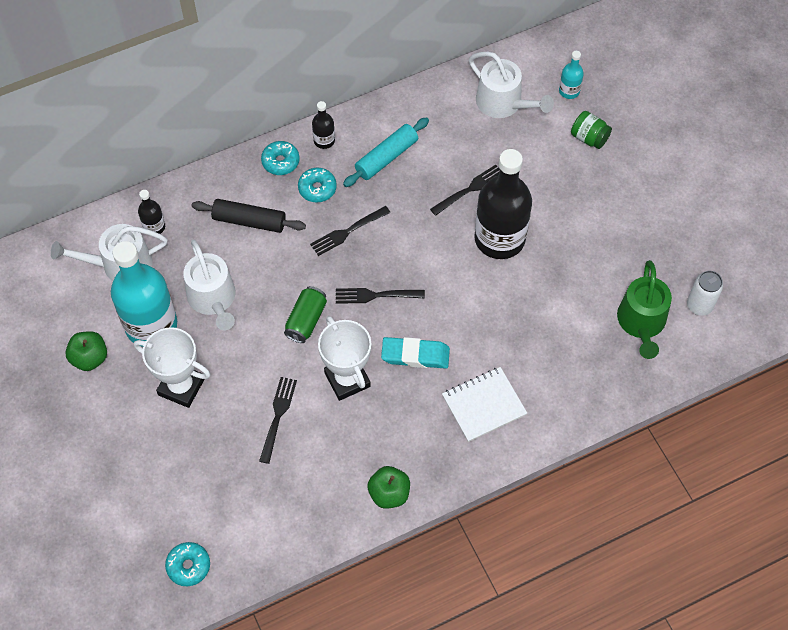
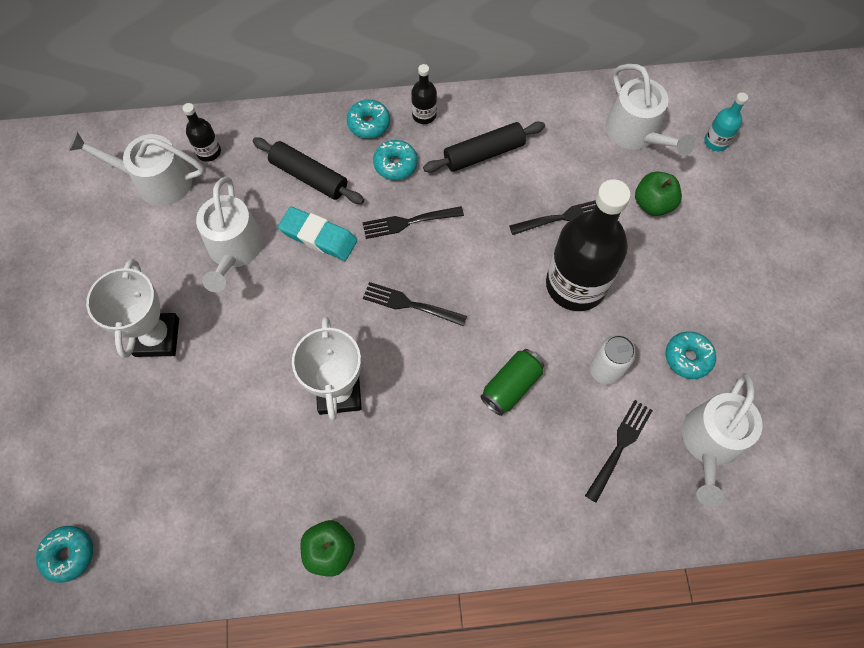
camera: 20 degrees right, 5 degrees up
green apple [65,331,107,371] -> green apple moved to [635,171,682,216]
turquoise bottle [111,241,177,347] -> none
white trophy [134,327,211,408] -> white trophy turned 45 degrees clockwise [86,259,179,358]
black fork [259,377,297,464] -> black fork moved to [585,400,653,503]
green can [284,286,327,343] -> green can moved to [480,349,544,416]
turquoise rolling pin [343,117,429,187] -> black rolling pin [423,122,545,173]
turquoise eraser [381,337,450,369] -> turquoise eraser moved to [278,207,357,261]
white notebook [442,367,527,442] -> none
green jar [571,111,612,149] -> none
green watering can [617,260,672,359] -> white watering can [682,373,763,506]
white can [687,271,723,316] -> white can moved to [590,335,636,385]
none -> turquoise donut [665,331,716,379]

